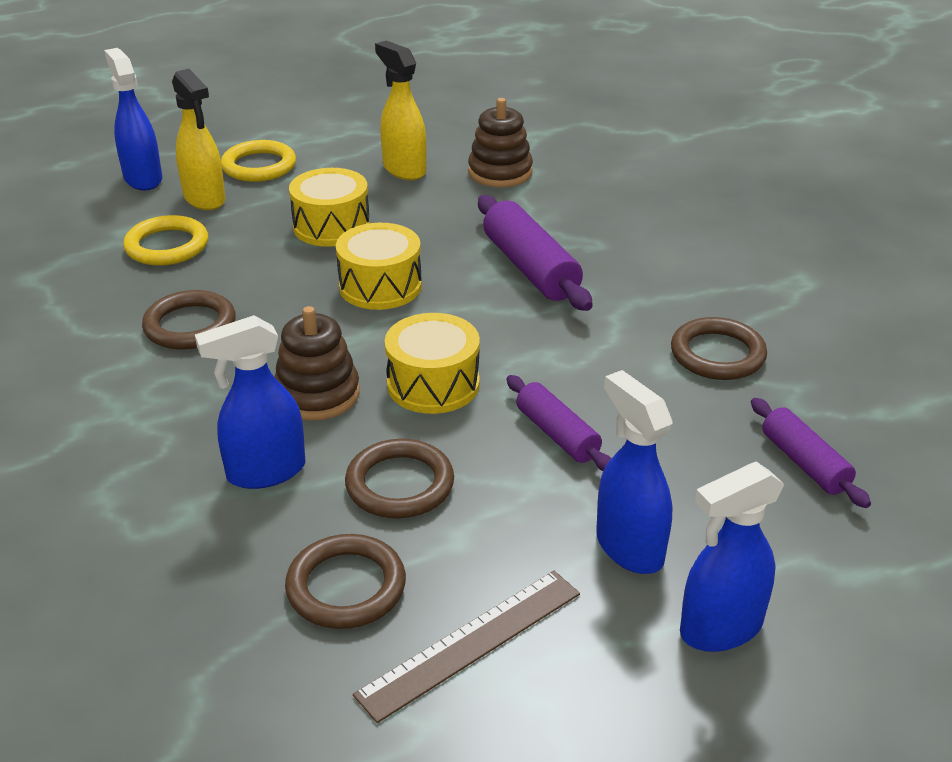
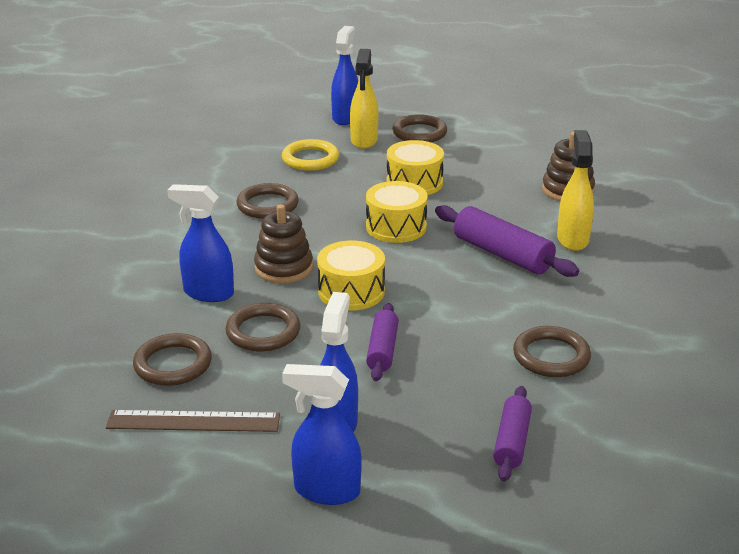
camera: 40 degrees right, 5 degrees down
yellow ring [221,140,296,182] -> brown ring [393,114,447,143]
yellow spray bottle [375,41,426,180] -> yellow spray bottle moved to [557,130,594,251]
purple rolling pin [478,195,593,311] -> purple rolling pin turned 60 degrees counterclockwise [435,205,579,277]

